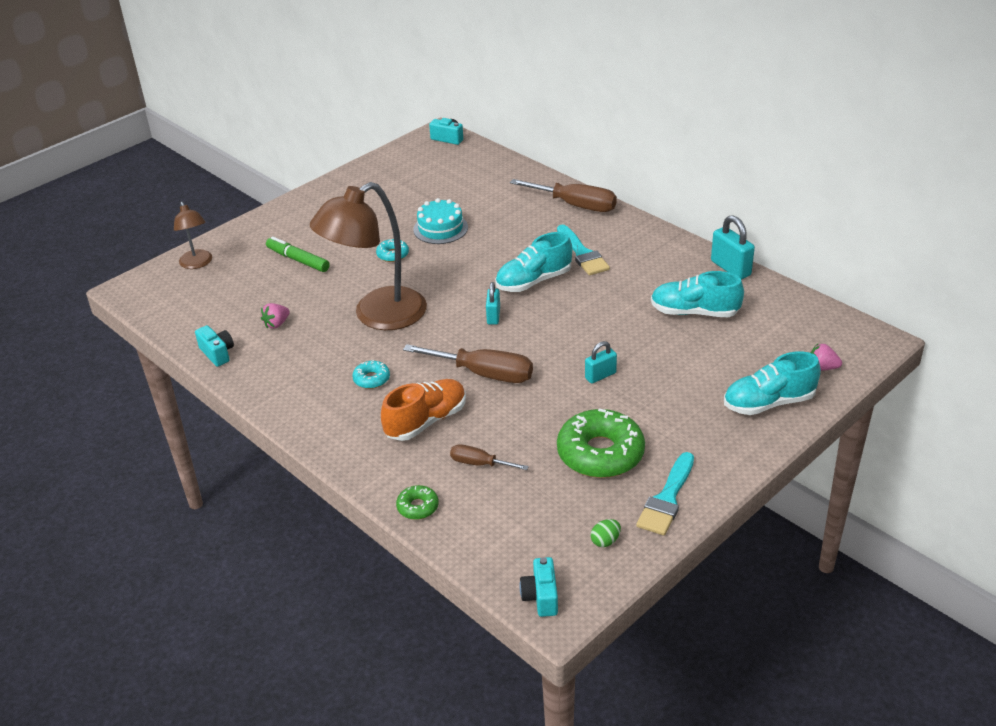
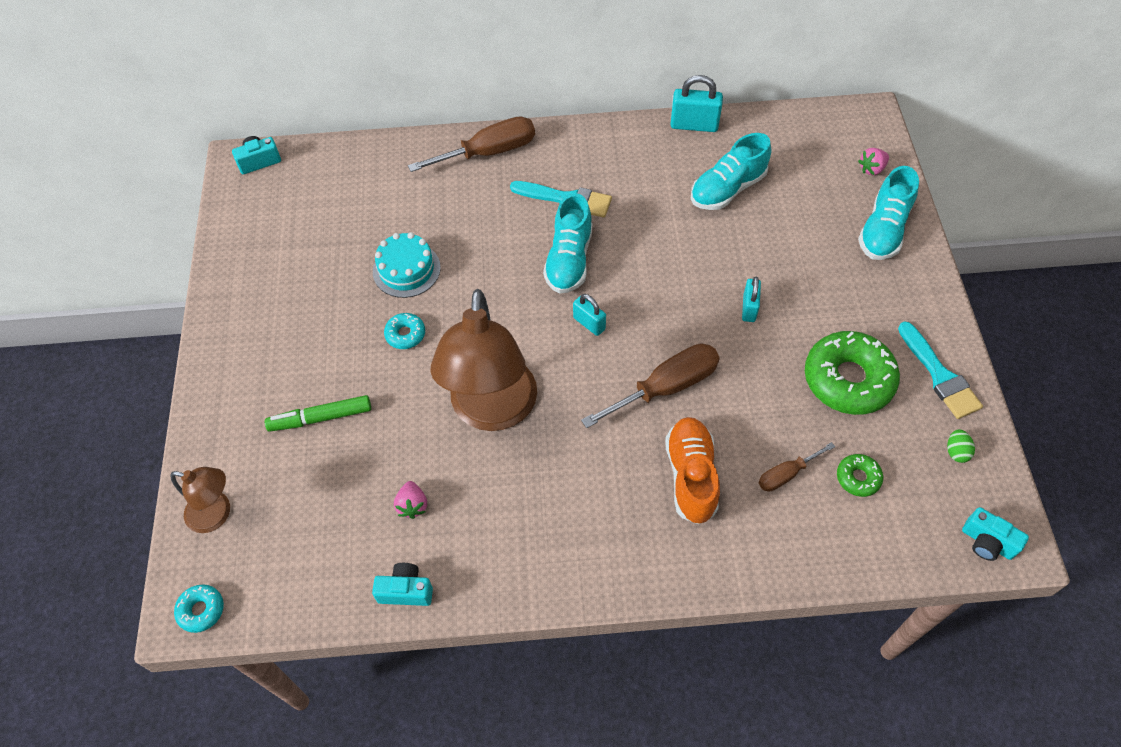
camera: 50 degrees left, 20 degrees up
turquoise donut [352,360,390,389] -> turquoise donut moved to [174,584,224,633]
green donut [396,485,439,520] -> green donut moved to [837,454,883,497]

